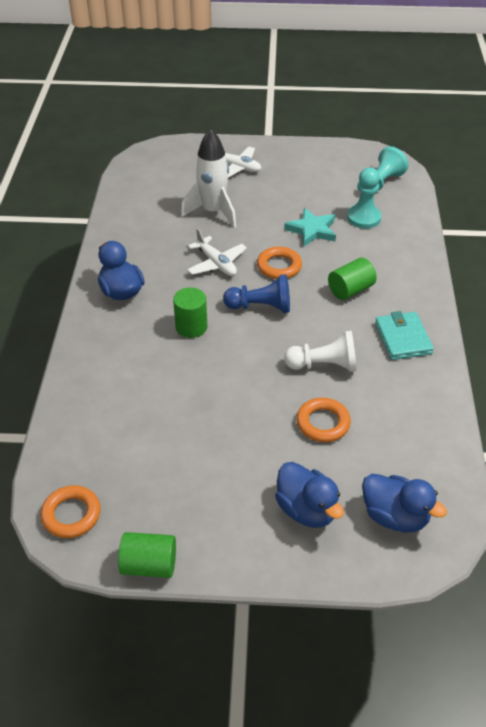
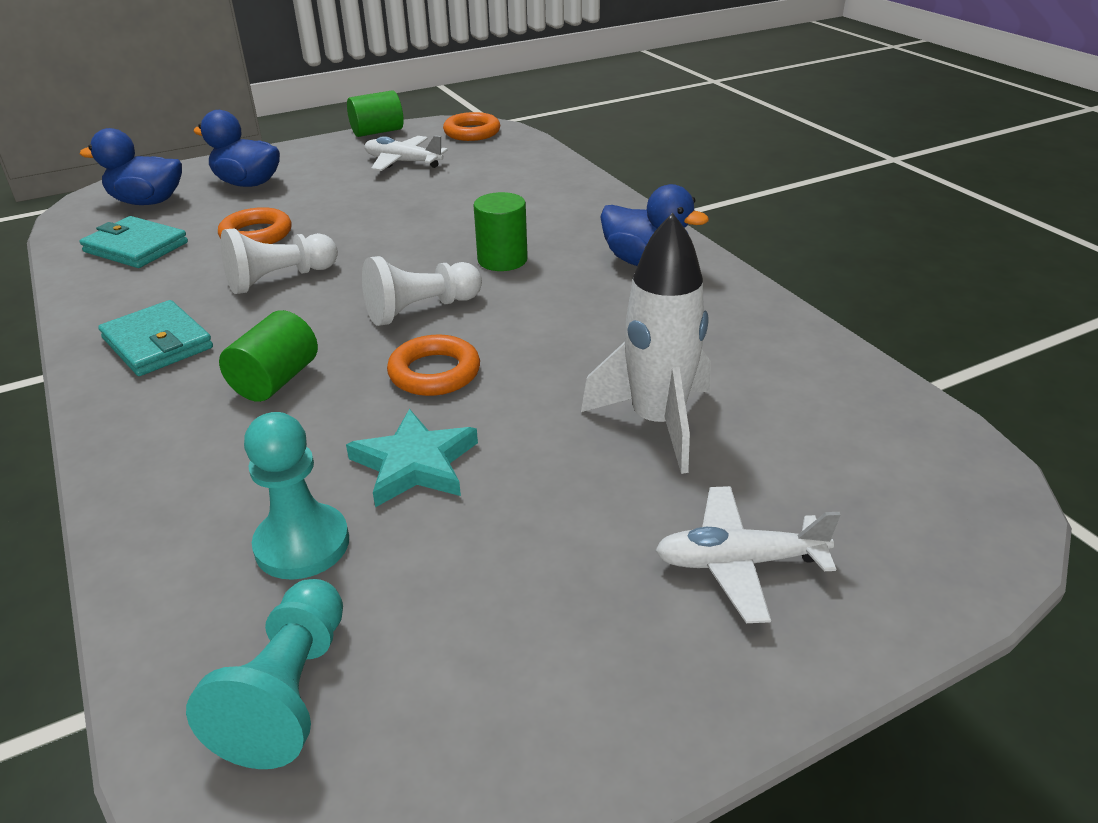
camera: 150 degrees right, 10 degrees down
white plane [187,228,247,276] -> white plane moved to [365,135,448,171]
blue pawn [223,274,290,313] -> white pawn [362,256,482,326]
none -> turquoise wallet [80,216,188,268]

